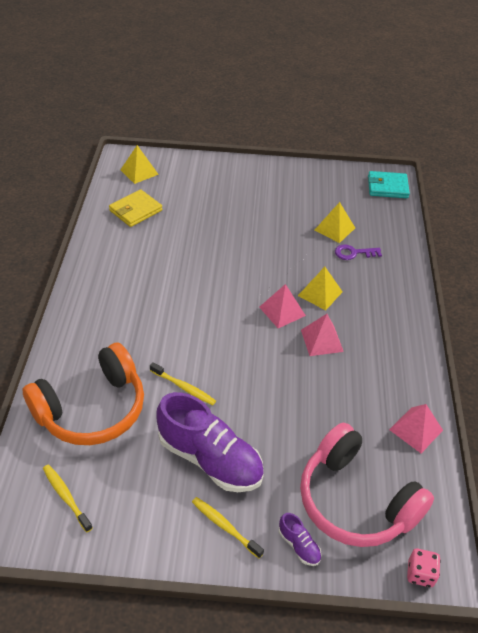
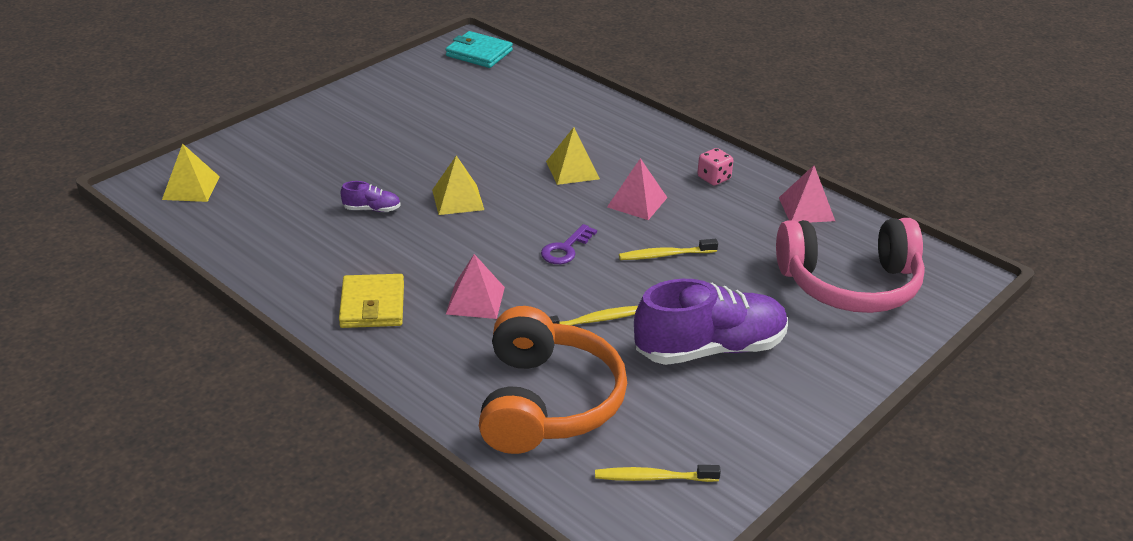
camera: 50 degrees left, 10 degrees down
yellow wallet [109,189,162,227] -> yellow wallet moved to [339,274,404,328]
yellow toothbrush [192,497,264,559] -> yellow toothbrush moved to [619,239,718,260]
pink pyramid [259,284,306,328] -> pink pyramid moved to [446,254,505,319]
purple shoe [279,513,322,566] -> purple shoe moved to [341,181,401,212]
yellow pyramid [315,202,355,243] -> yellow pyramid moved to [432,155,484,215]
purple key [335,245,382,260] -> purple key moved to [541,224,597,264]
turquoise wallet [368,171,410,198] -> turquoise wallet turned 75 degrees clockwise [446,31,513,68]
pink dice [407,548,441,587] -> pink dice moved to [697,148,733,185]

